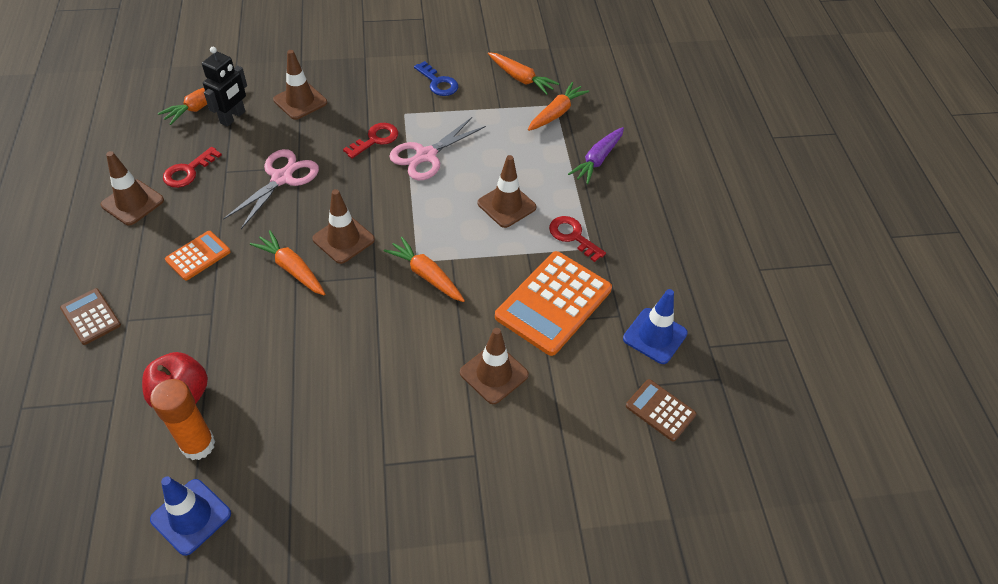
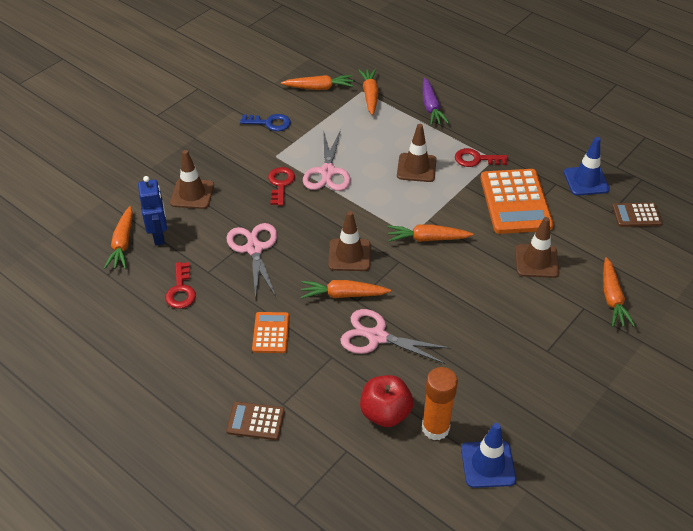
camera: 40 degrees left, 5 degrees down
brown traffic cone [101,151,164,226] -> none
black robot [202,47,247,127] -> blue robot [138,176,167,245]
none -> pink scissors [340,309,451,364]
none -> orange carrot [603,257,635,327]

